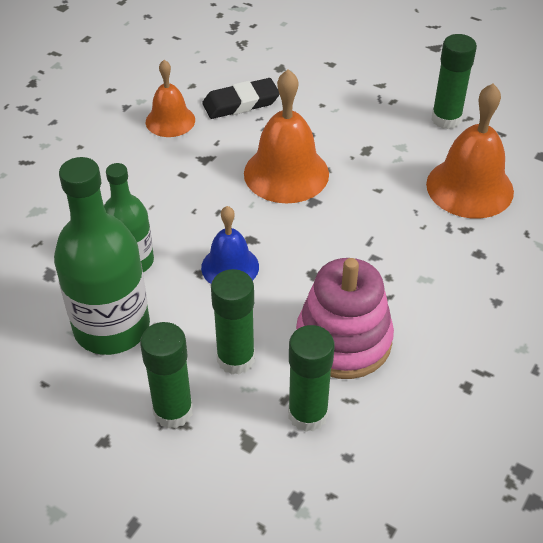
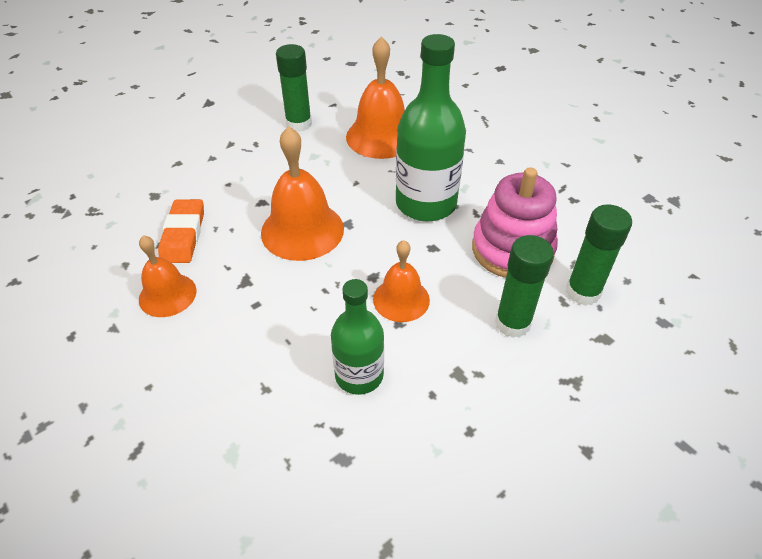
camera: 70 degrees left, 0 degrees up
green bottle [54,157,150,355] -> green bottle moved to [396,34,466,222]
green glue stick [140,322,193,428] -> none
blue bell [201,206,259,284] -> orange bell [373,240,430,322]
black eraser [202,78,280,119] -> orange eraser [158,199,204,263]

